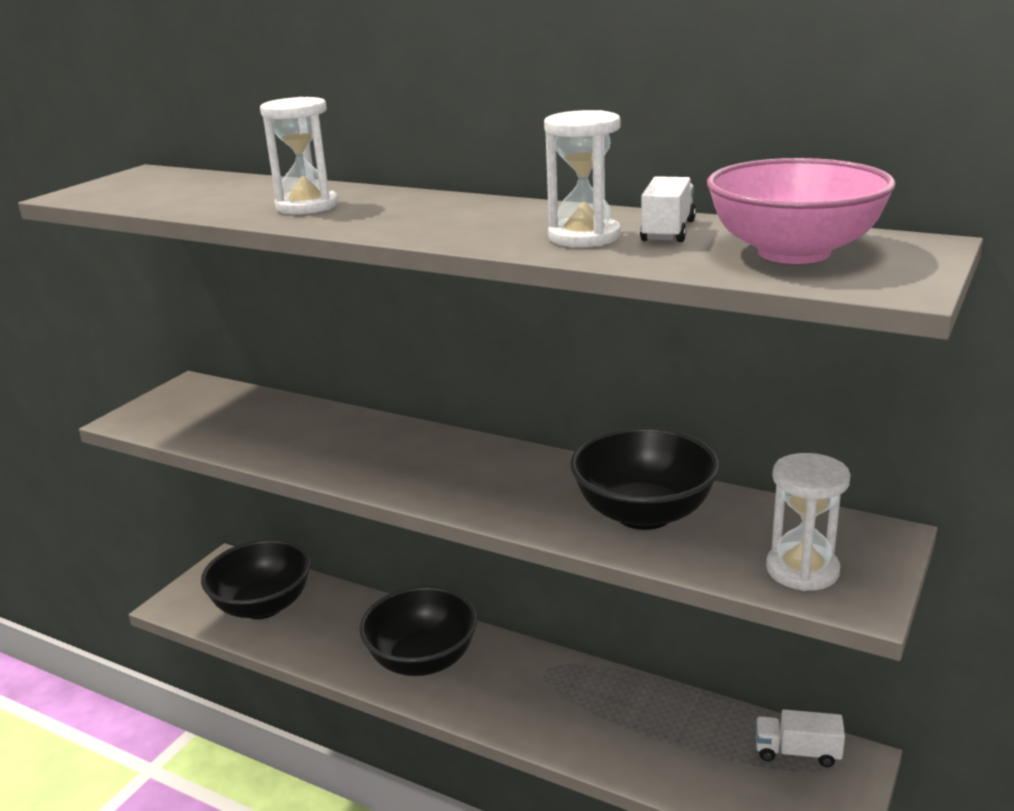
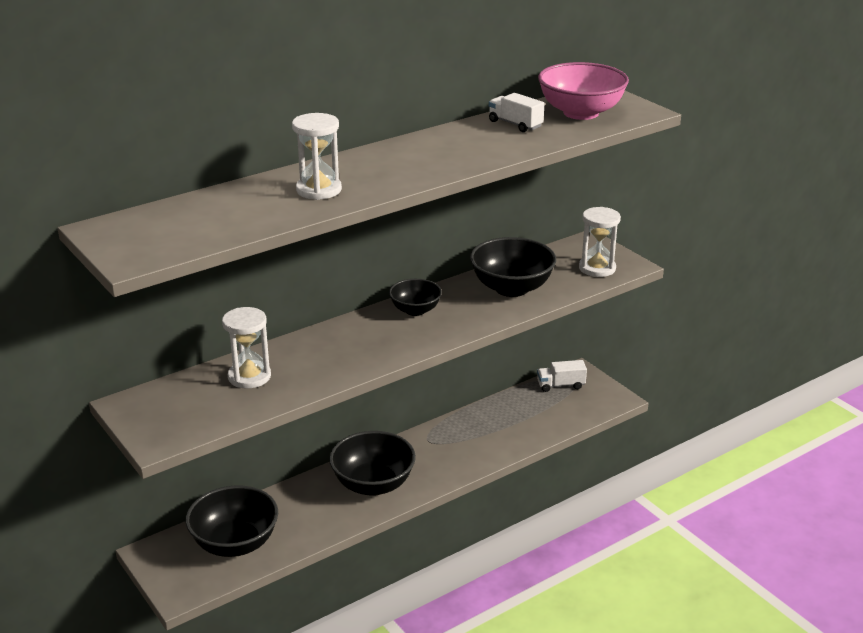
camera: 65 degrees left, 5 degrees up
white hourglass [544,110,621,247] -> white hourglass moved to [222,307,271,389]
white truck [756,709,845,767] -> white truck turned 45 degrees clockwise [537,360,587,392]
none -> black bowl [389,279,442,316]

